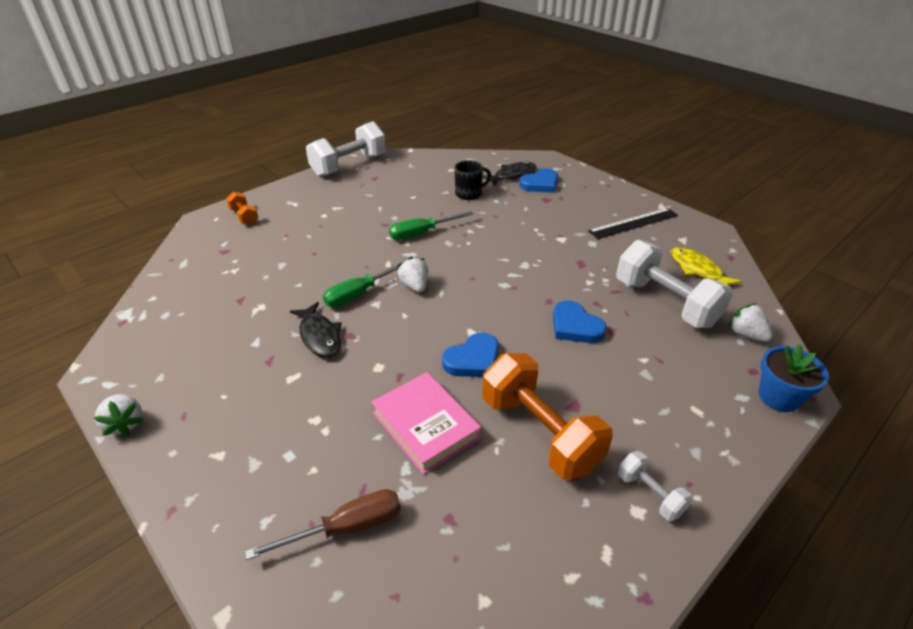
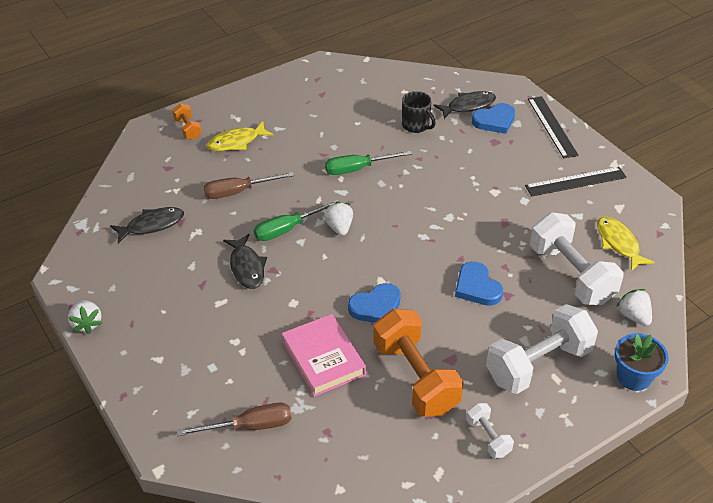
camera: 10 degrees right, 5 degrees up
white dumbbell [306,121,386,177] -> white dumbbell moved to [486,304,598,394]
black mug [455,160,491,200] -> black mug turned 60 degrees clockwise [402,91,436,133]
none -> black fish [110,207,184,243]
none -> brown screwdriver [204,172,294,199]
none -> yellow fish [207,122,273,151]
none -> black ruler [528,96,579,158]

